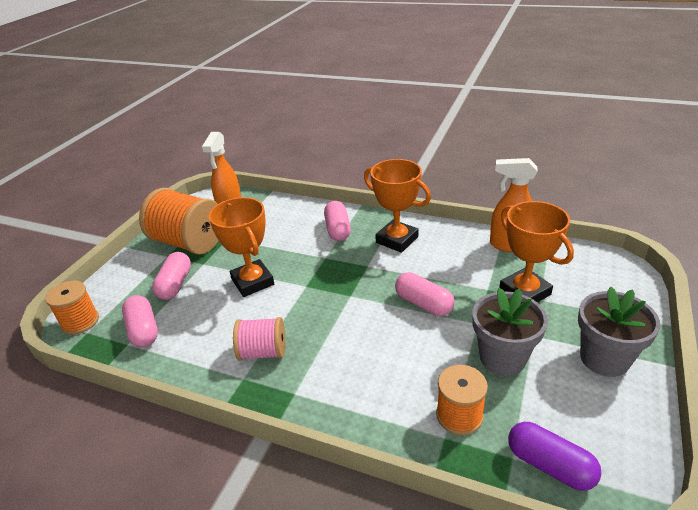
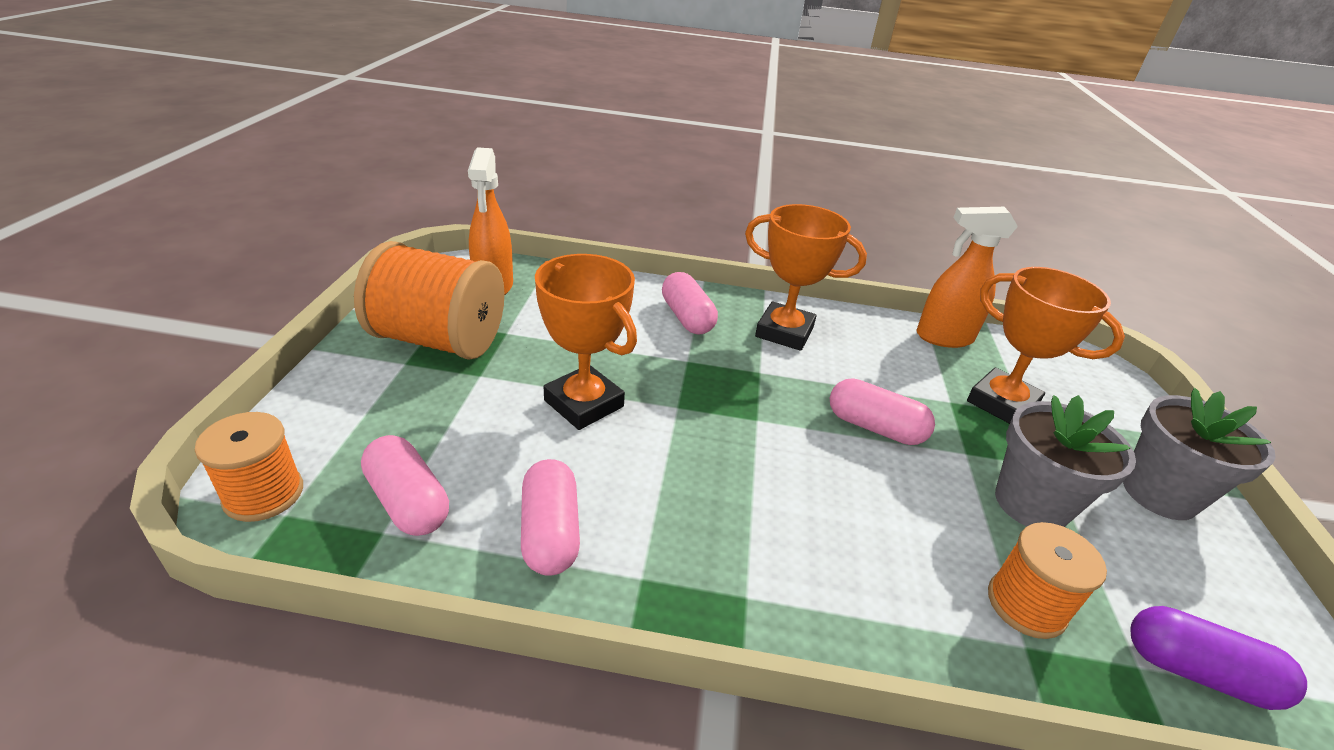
camera: 20 degrees left, 0 degrees up
pink capsule [152,252,191,300] -> pink capsule moved to [521,459,580,576]
pink spool [233,317,285,360] -> none

